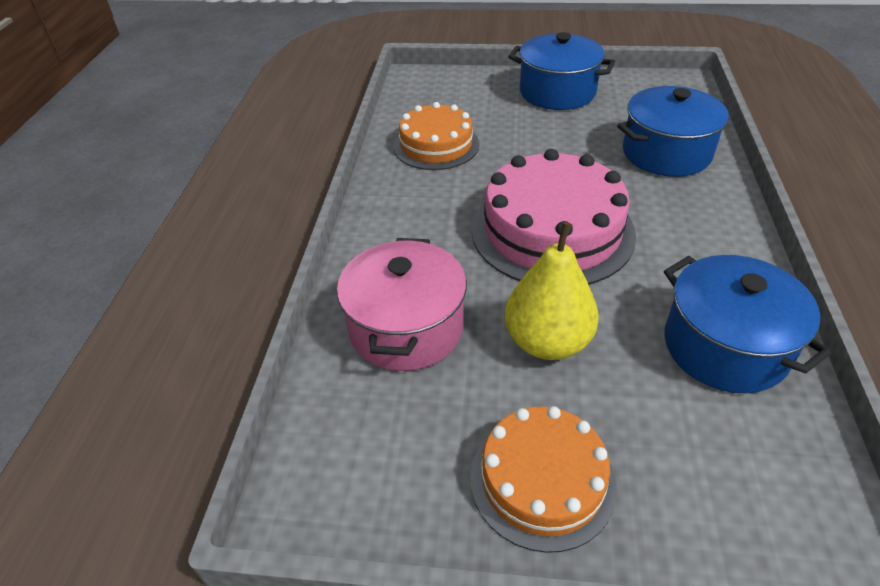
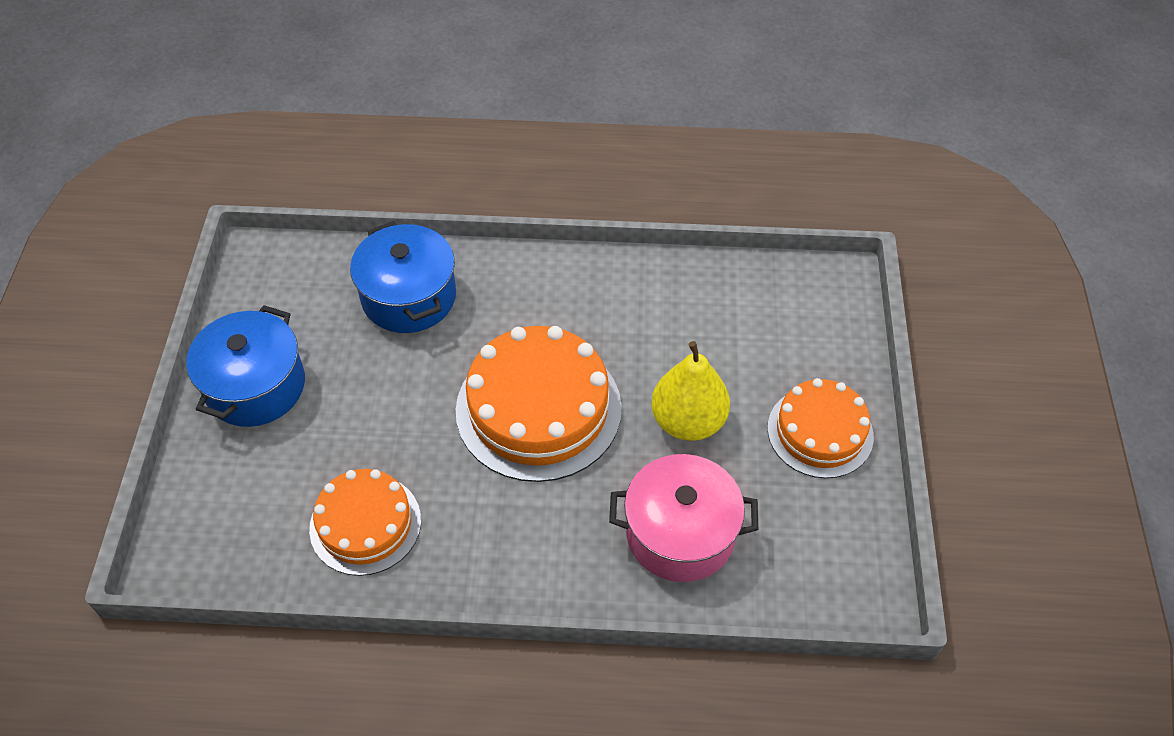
camera: 95 degrees left, 10 degrees up
pink cake [471,149,636,285] -> orange cake [456,326,622,482]
blue pot [664,255,831,393] -> none

